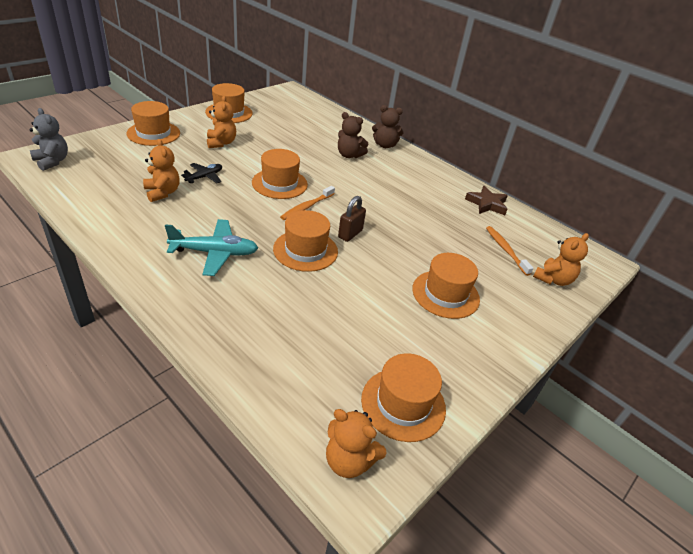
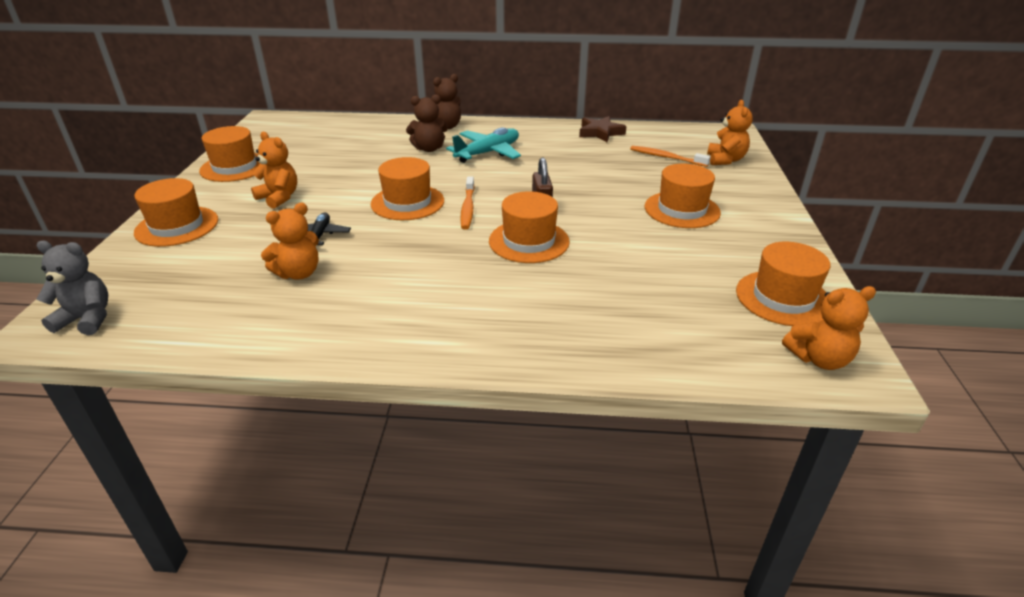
camera: 35 degrees left, 5 degrees down
orange teddy bear [143,139,180,202] -> orange teddy bear turned 120 degrees clockwise [261,203,319,280]
turquoise plane [165,219,258,276] -> turquoise plane moved to [446,127,521,163]

